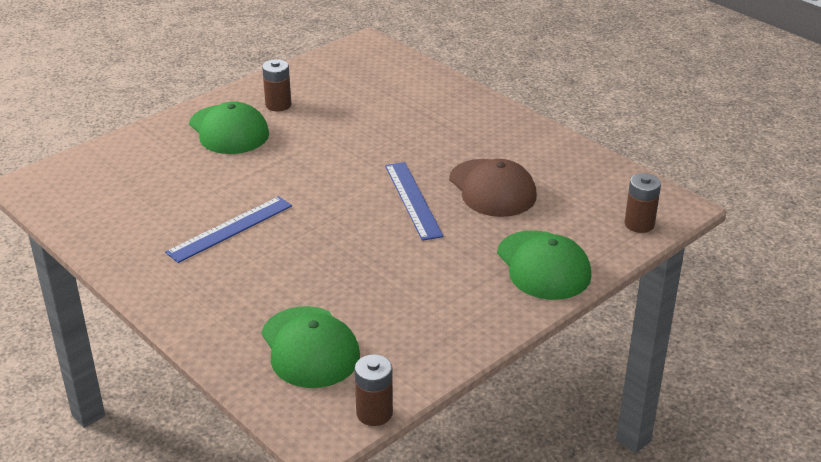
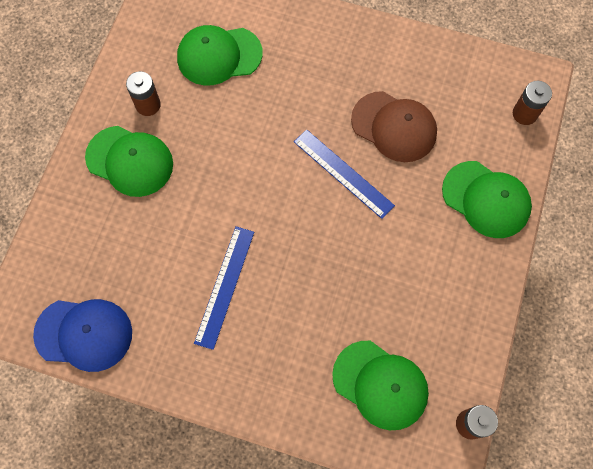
camera: 30 degrees left, 35 degrees up
none -> blue cap [33,299,132,372]
none -> green cap [177,25,263,86]

